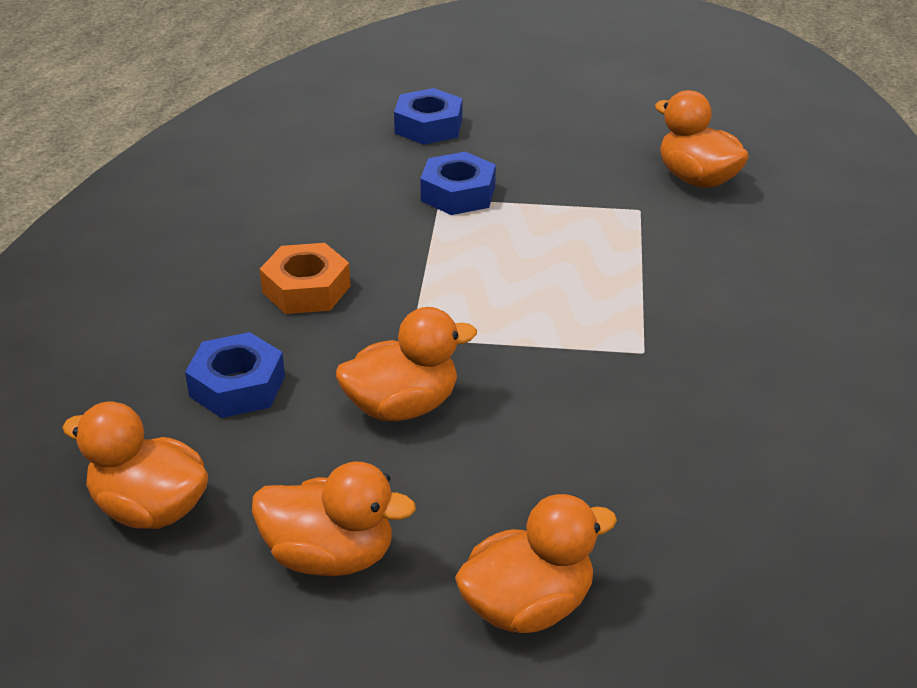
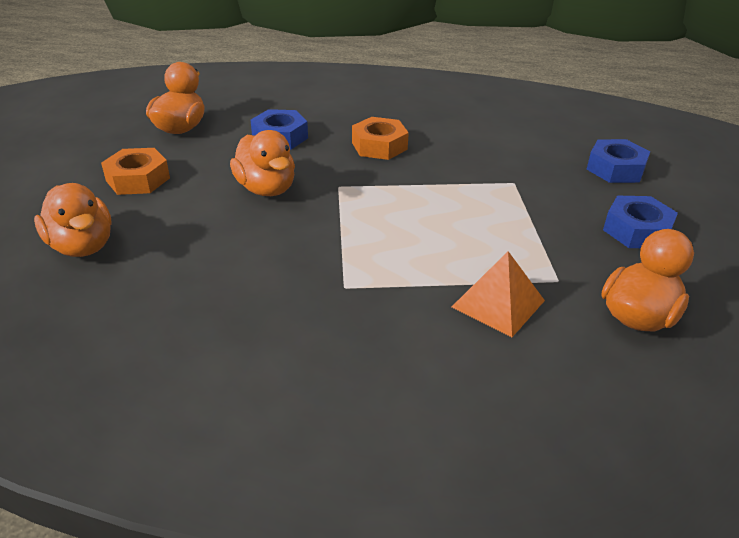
camera: 80 degrees right, 0 degrees up
orange duck [252,462,416,576] -> orange nut [101,148,170,195]
blue nut [420,152,496,215] -> blue nut moved to [603,196,678,248]
none -> orange pyramid [452,251,545,337]

